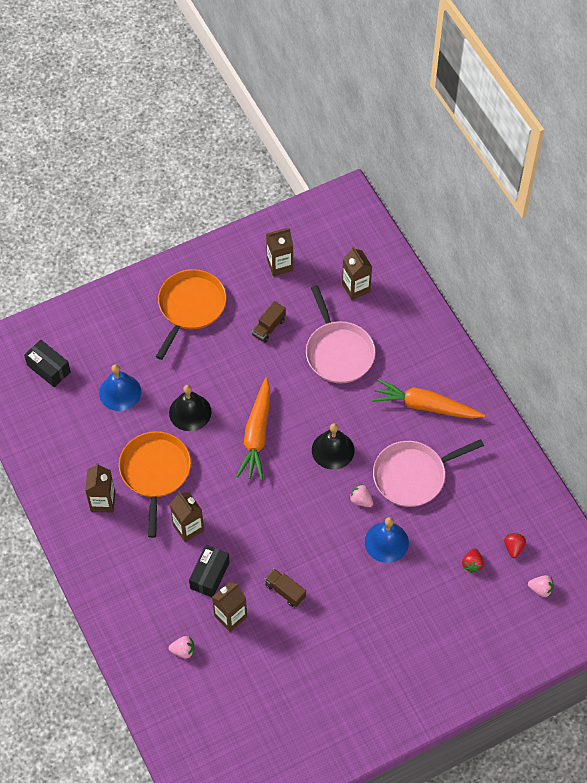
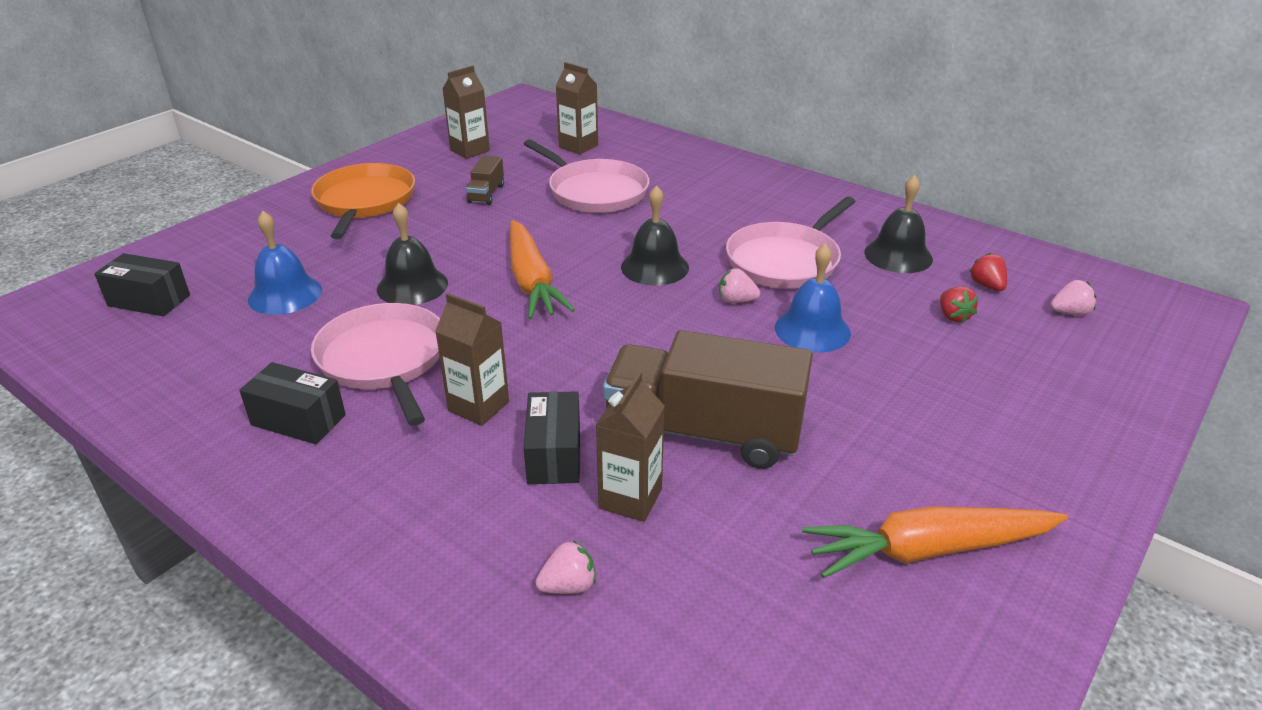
camera: 25 degrees left, 25 degrees down
brown carton [85,463,115,513] -> black box [239,362,346,444]
orange pan [119,431,191,538] -> pink pan [311,303,440,426]
brown truck [265,568,306,607] -> brown truck [603,330,813,469], size x2.32
orange carrot [372,379,485,419] -> orange carrot moved to [802,506,1068,578]
none -> black bell [865,175,933,273]

